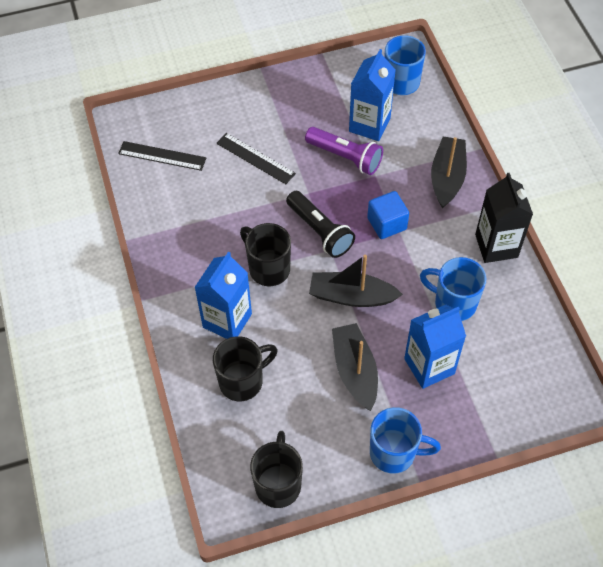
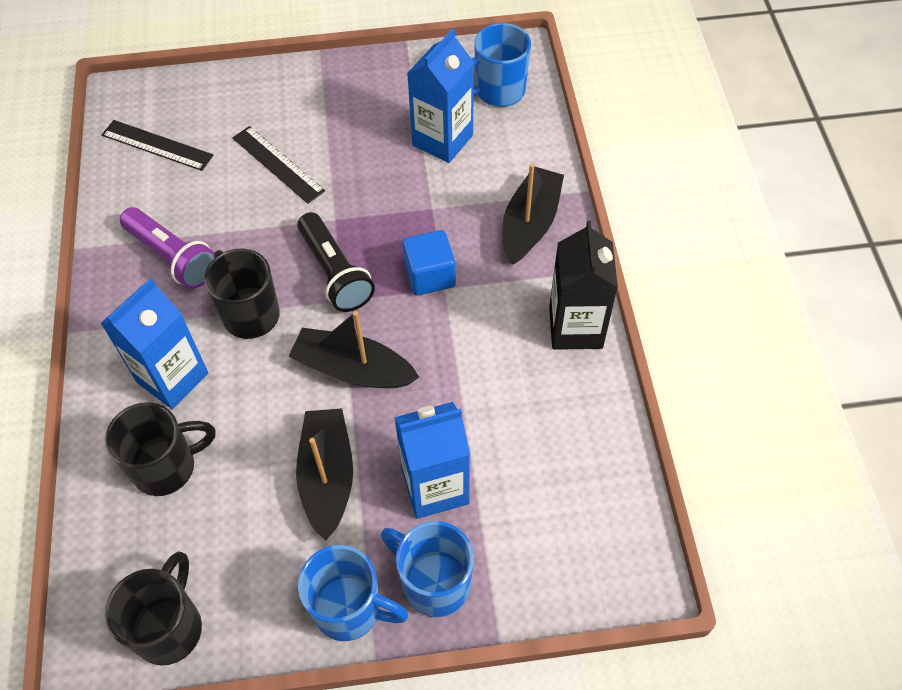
camera: 10 degrees right, 0 degrees up
purple flashlight [305,127,383,175] -> purple flashlight moved to [120,207,215,289]
blue mug [420,257,486,321] -> blue mug moved to [381,521,474,617]

